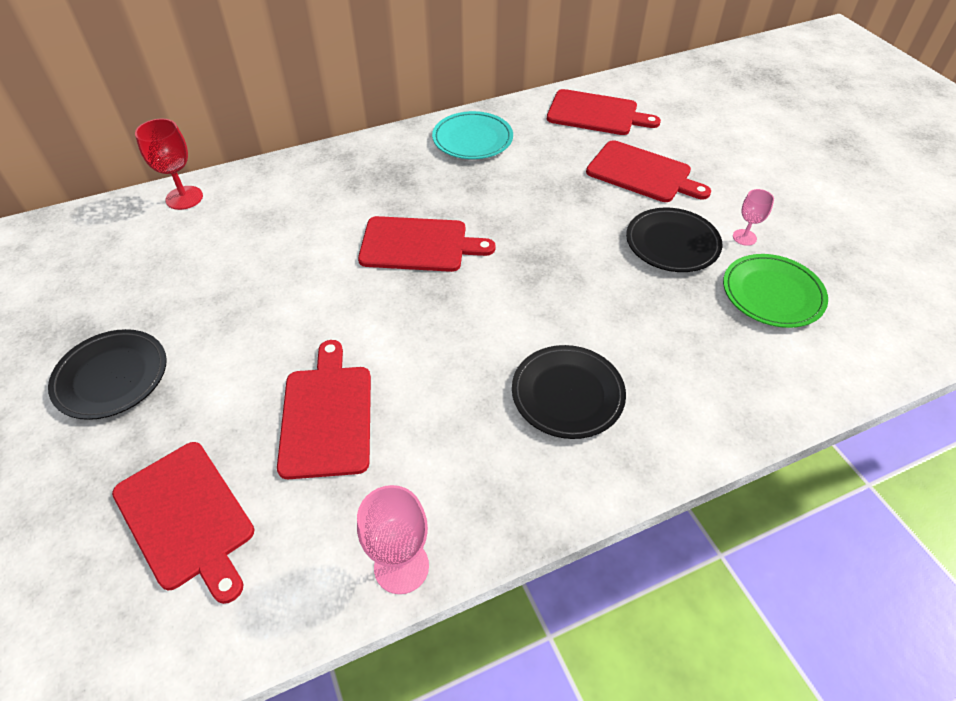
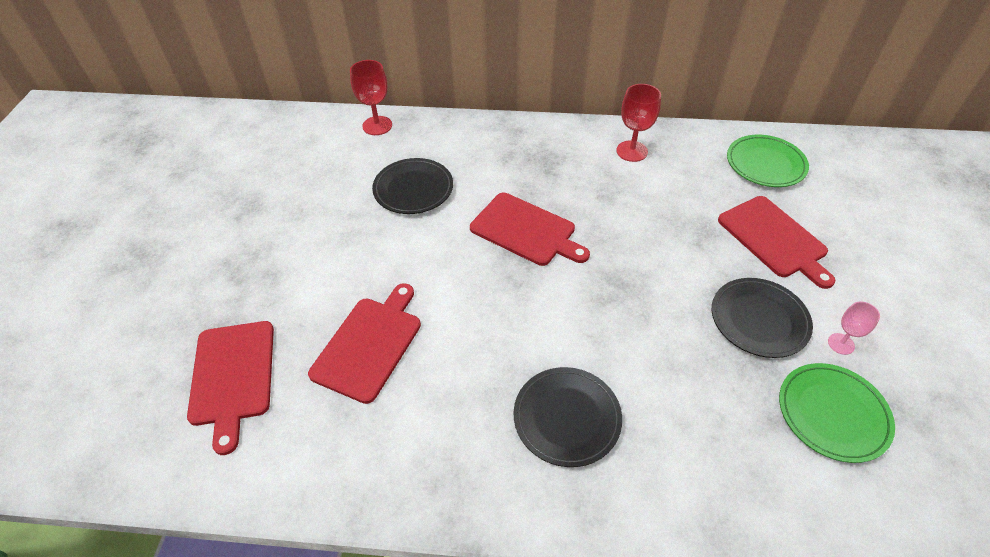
camera: 30 degrees right, 0 degrees up
black plate [48,329,167,420] -> black plate moved to [372,158,453,214]
pink goblet [357,485,429,594] -> none
turquoise plate [432,111,513,159] -> red goblet [616,84,661,162]
red cutting board [547,89,661,135] -> green plate [727,135,809,187]

